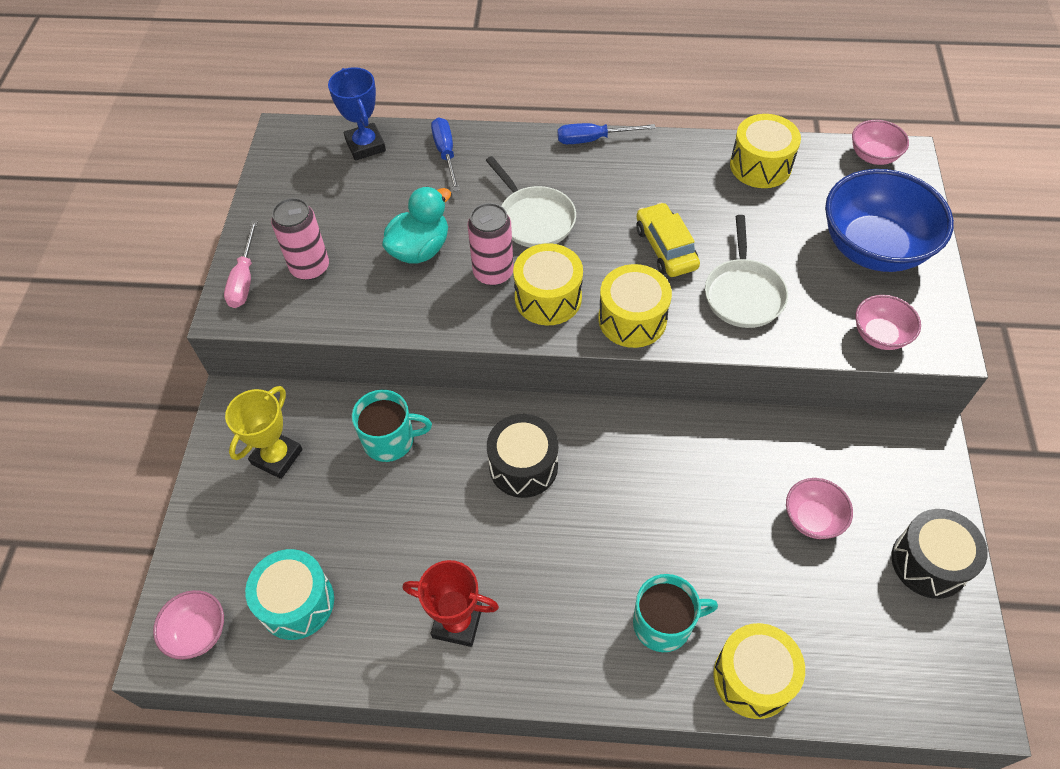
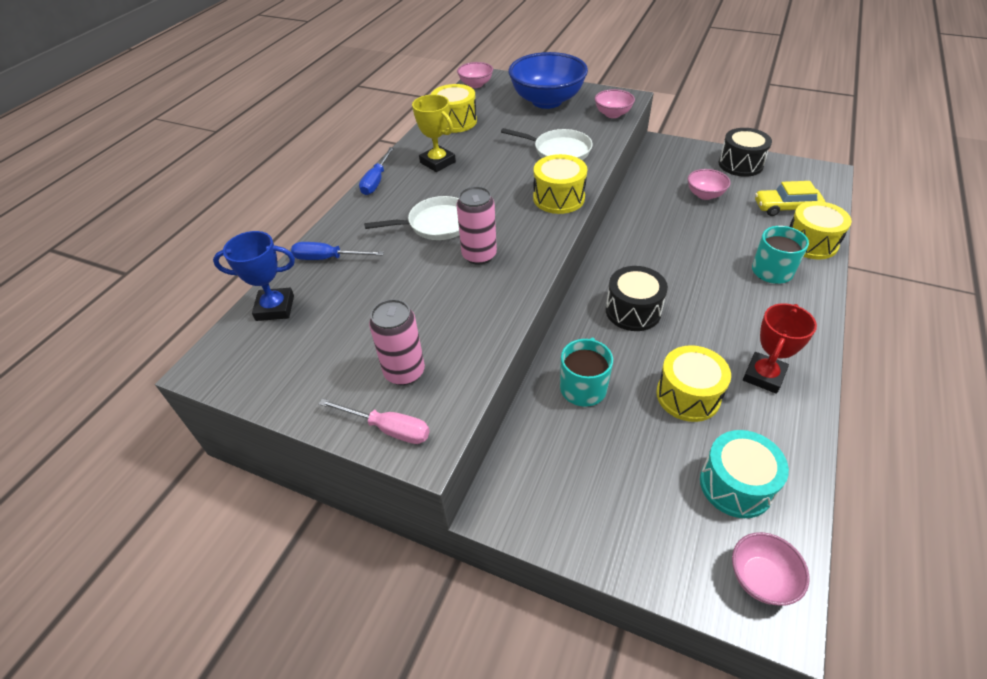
camera: 70 degrees left, 10 degrees down
yellow trophy [225,386,303,479] -> yellow trophy moved to [412,94,456,172]
turquoise duck [382,186,451,263] -> none
yellow drum [513,243,583,325] -> yellow drum moved to [656,345,731,422]
yellow car [636,202,700,277] -> yellow car moved to [755,181,825,216]

